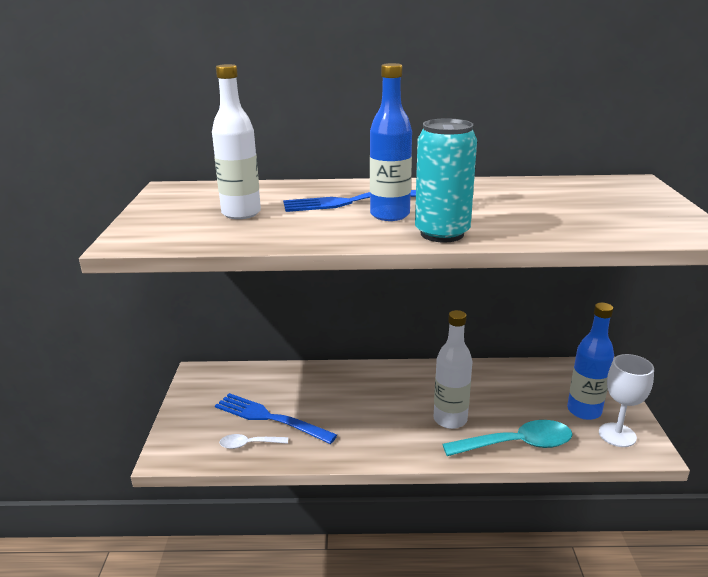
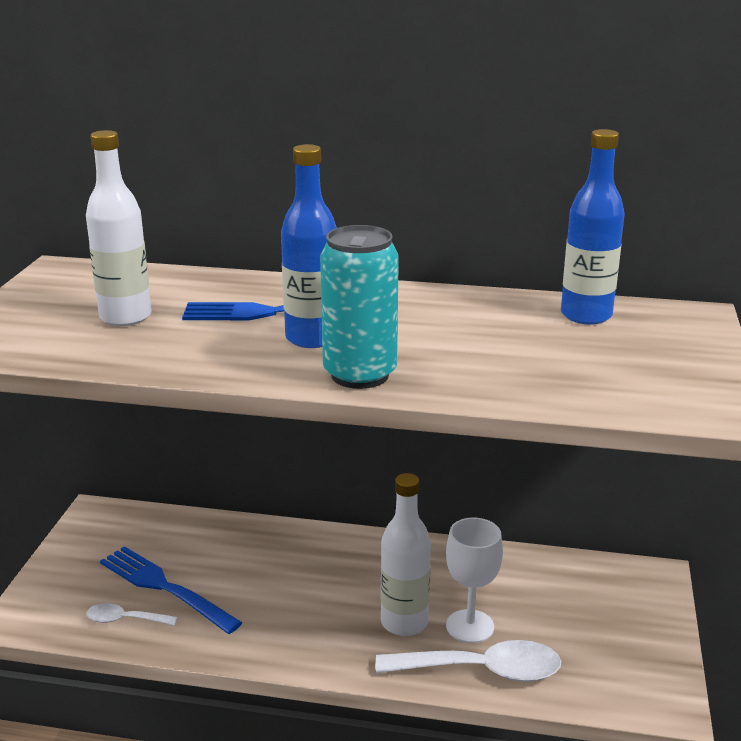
camera: 10 degrees right, 0 degrees up
turquoise spoon [442,420,573,456] -> white spoon [375,640,561,682]
blue bottle [567,303,614,420] -> blue bottle moved to [561,129,625,325]
white goblet [599,354,654,447] -> white goblet moved to [446,518,503,643]

